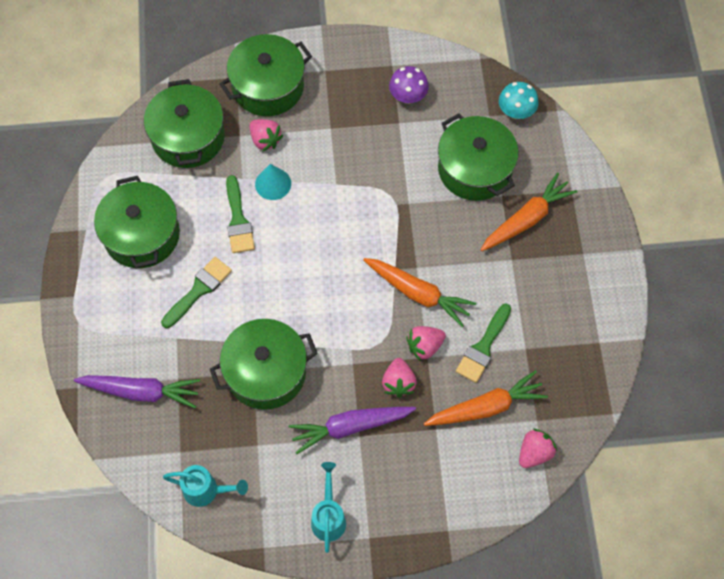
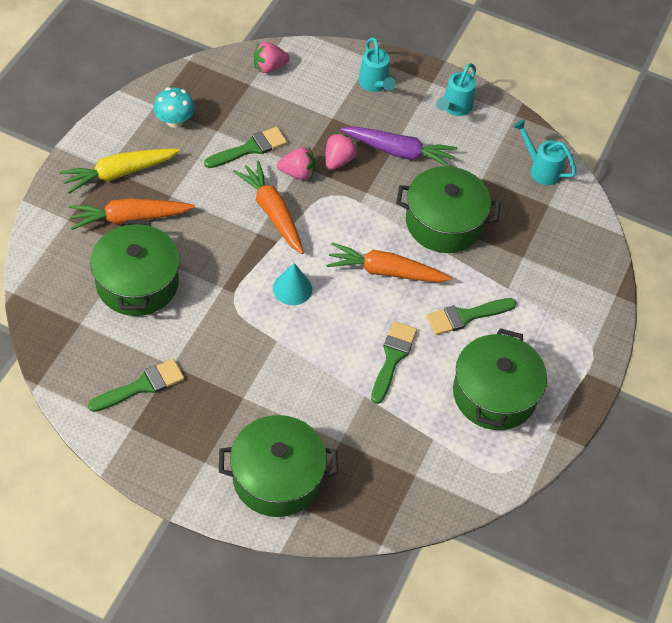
camera: 155 degrees left, 10 degrees down
purple carrot [74,375,200,408] -> none
green pot [144,79,225,168] -> none
pink strawberry [250,119,283,152] -> none
turquoise cone [255,164,291,200] -> turquoise cone moved to [273,263,312,305]
purple mushroom [389,66,429,104] -> green brush [88,359,184,412]
orange carrot [424,370,548,426] -> orange carrot moved to [327,242,452,282]
turquoise mushroom [499,82,539,119] -> turquoise mushroom moved to [153,87,195,128]
none -> yellow carrot [59,148,180,194]
none -> turquoise watering can [358,38,396,92]

